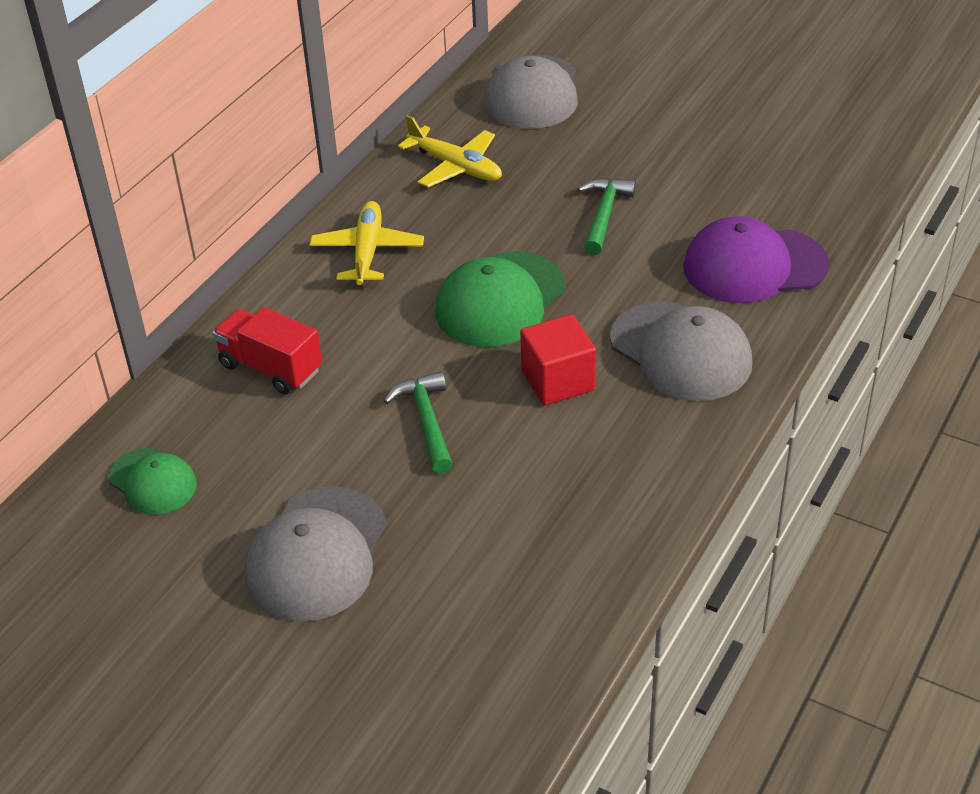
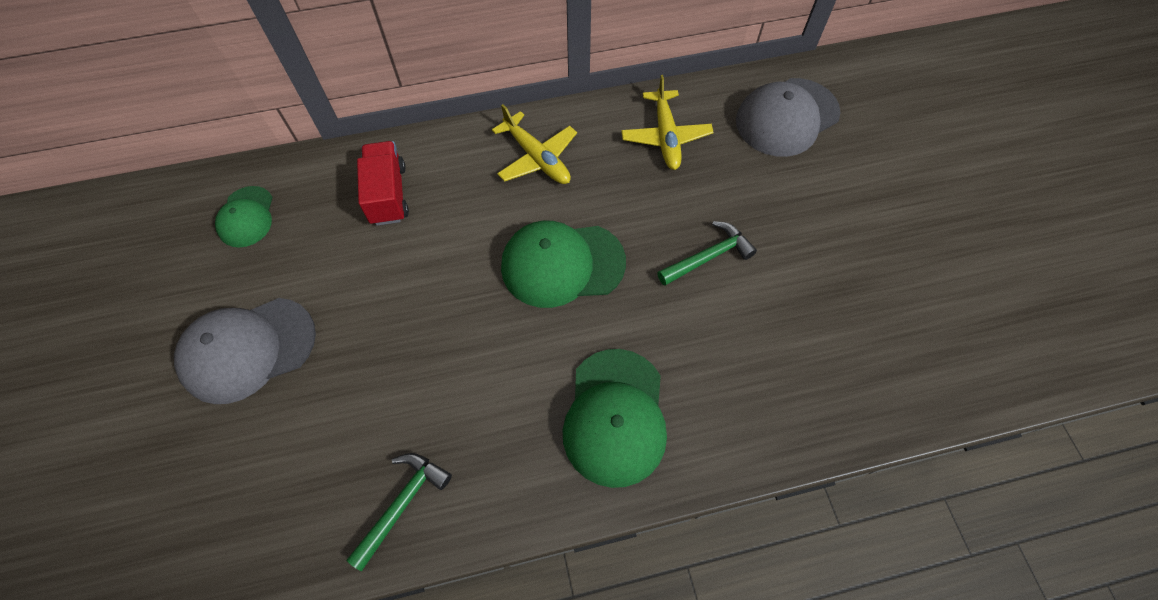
camera: 45 degrees right, 20 degrees up
yellow plane [310,201,424,285] -> yellow plane turned 90 degrees clockwise [492,104,577,184]
green hammer [384,372,453,474] -> green hammer moved to [346,453,452,571]
red cube [520,314,596,406] -> none
grey cap [610,301,752,401] -> green cap [563,349,667,488]
purple cap [683,216,829,303] -> none

